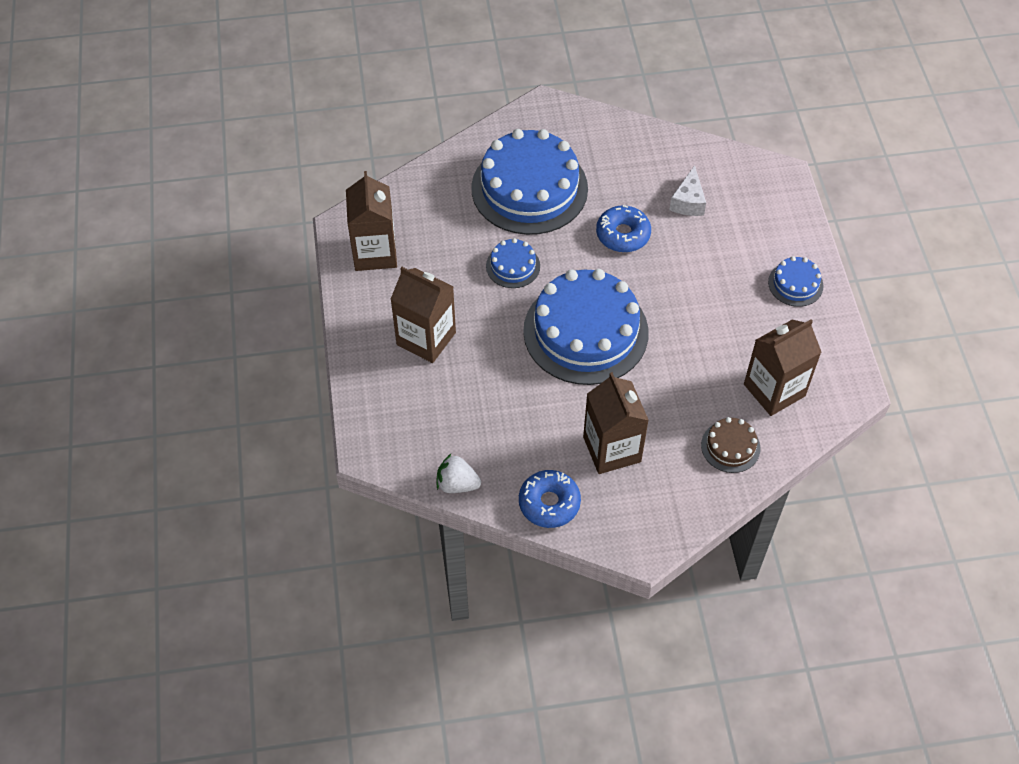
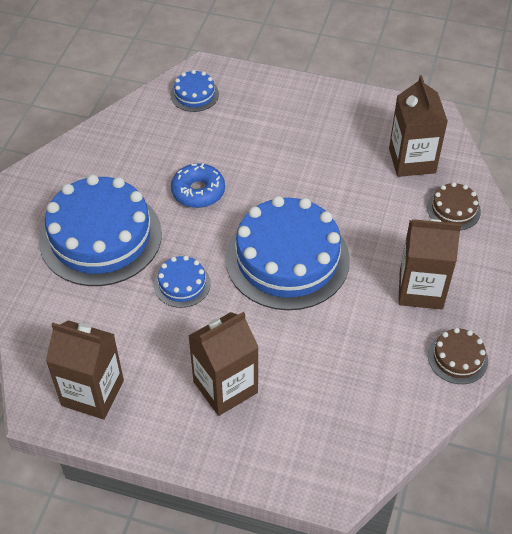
camera: 65 degrees left, 5 degrees down
white strawberry [437,453,481,493] -> none
blue donut [519,470,581,528] -> brown cake [428,328,488,384]
white cheese [669,165,706,216] -> none
blue cake [768,256,824,307] -> blue cake moved to [171,70,219,112]

